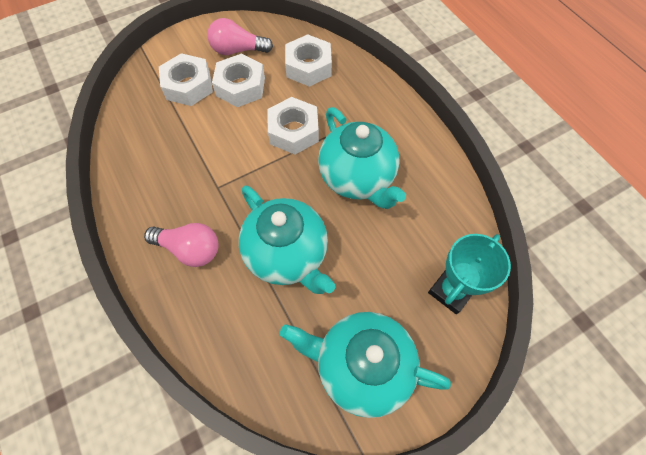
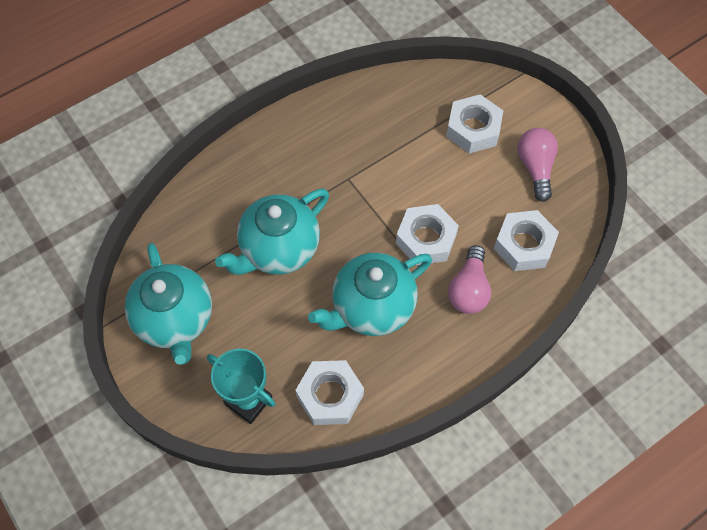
camera: 85 degrees right, 0 degrees up
pink light bulb [144,223,219,267] -> pink light bulb moved to [448,245,491,314]
white nut [212,54,265,107] -> white nut moved to [295,360,364,425]
turquoise teapot [280,312,451,418] -> turquoise teapot turned 150 degrees clockwise [125,243,212,365]

